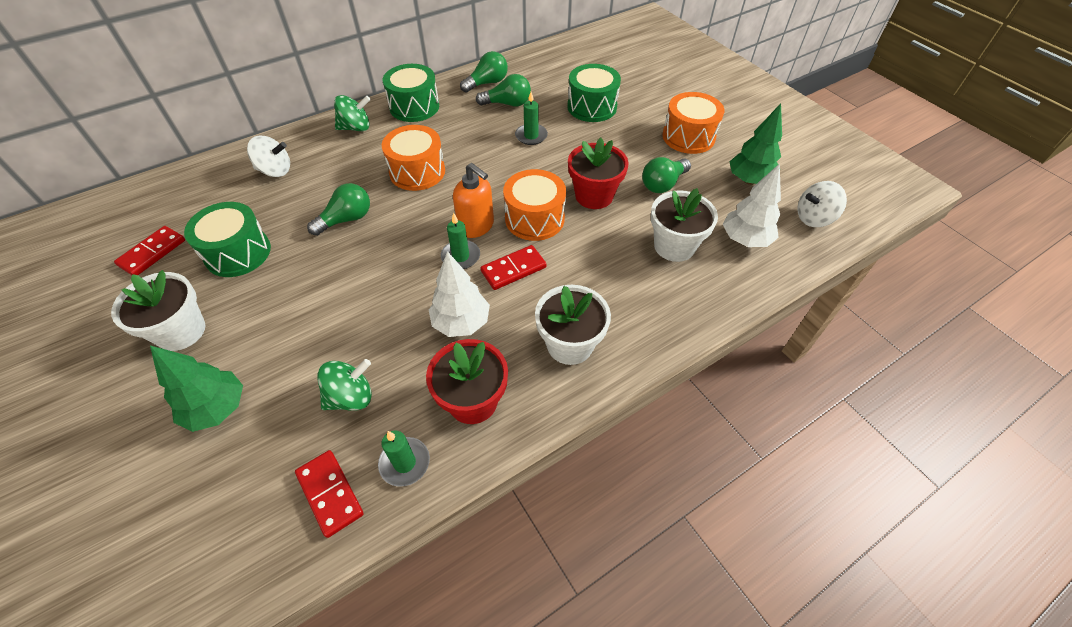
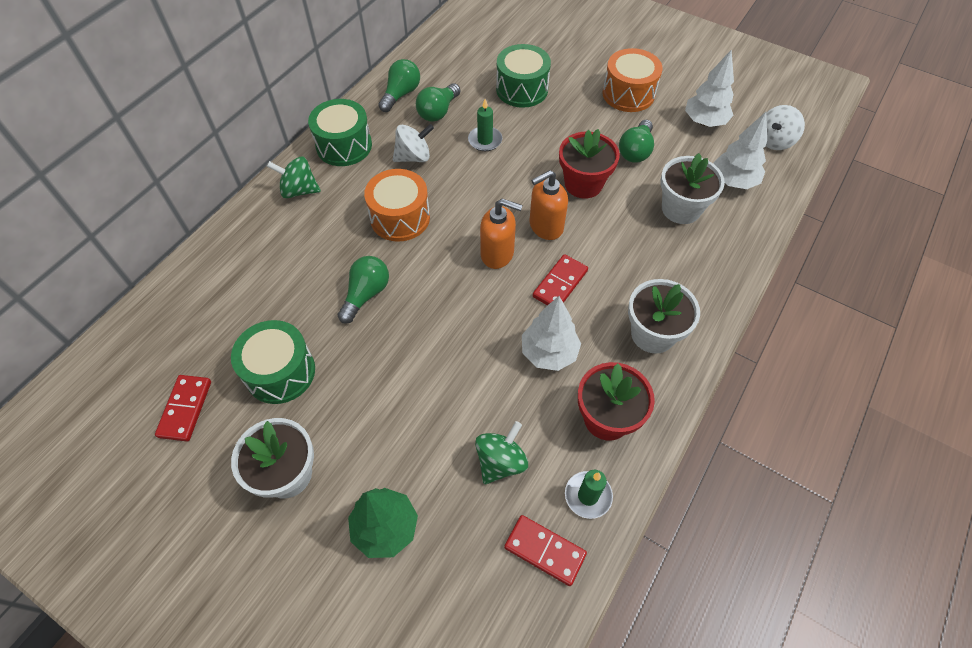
camera: 25 degrees left, 5 degrees up
white spinning top [247,136,290,177] -> white spinning top moved to [393,124,434,162]
green spinning top [334,95,371,131] -> green spinning top turned 135 degrees counterclockwise [267,156,321,198]
green candle [441,213,480,269] -> none
green light bulb [476,74,531,107] -> green light bulb turned 150 degrees clockwise [416,83,461,122]
orange drum [503,169,566,241] -> orange soap dispenser [529,170,568,240]
green tree [729,103,782,185] -> white tree [685,49,734,127]

